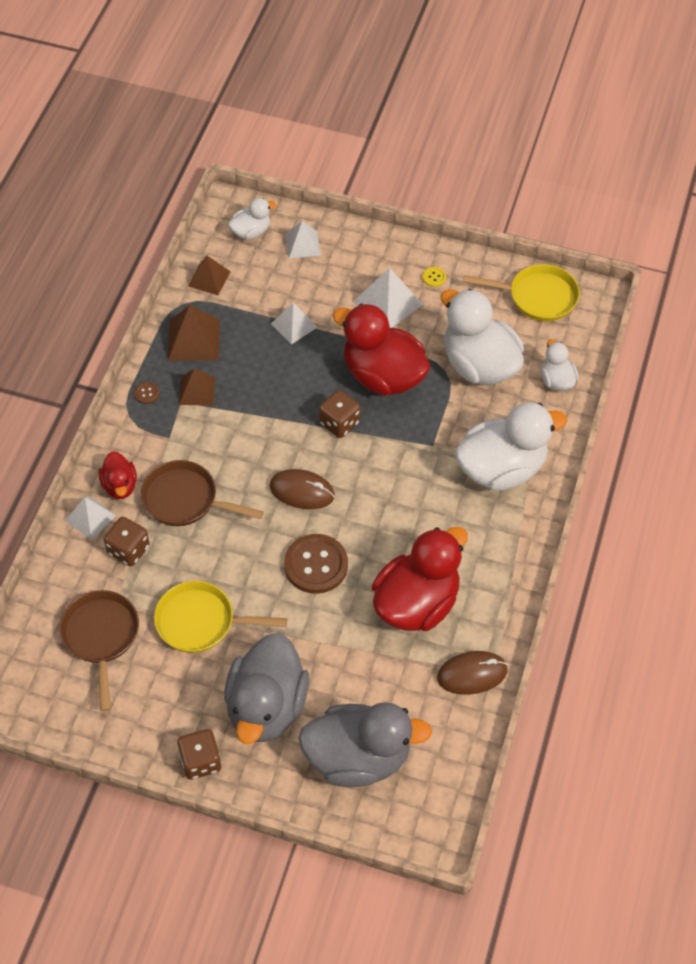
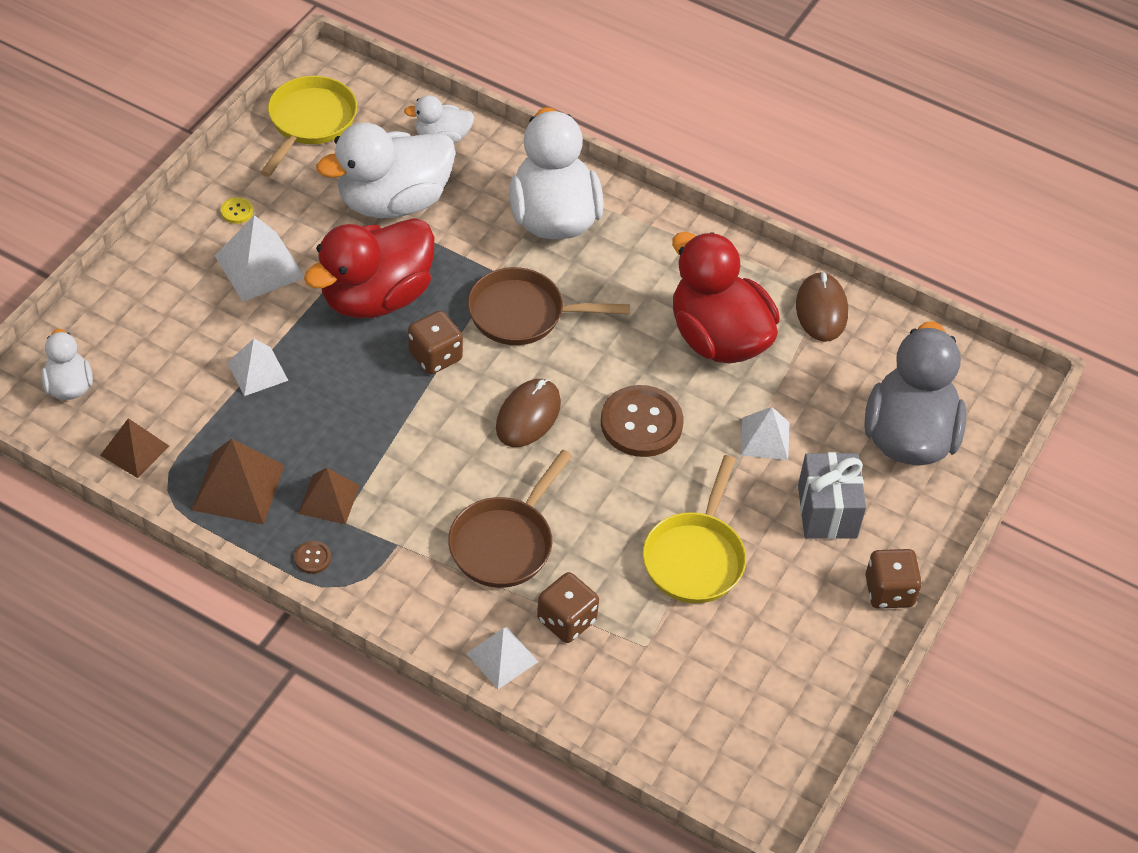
camera: 80 degrees left, 5 degrees down
brown pan [60,590,139,712] -> brown pan moved to [468,267,630,345]
red duck [99,451,137,499] -> none
grey duck [224,633,309,744] -> grey gift [798,452,866,539]
white pyramid [285,221,321,259] -> white pyramid moved to [741,407,790,460]

